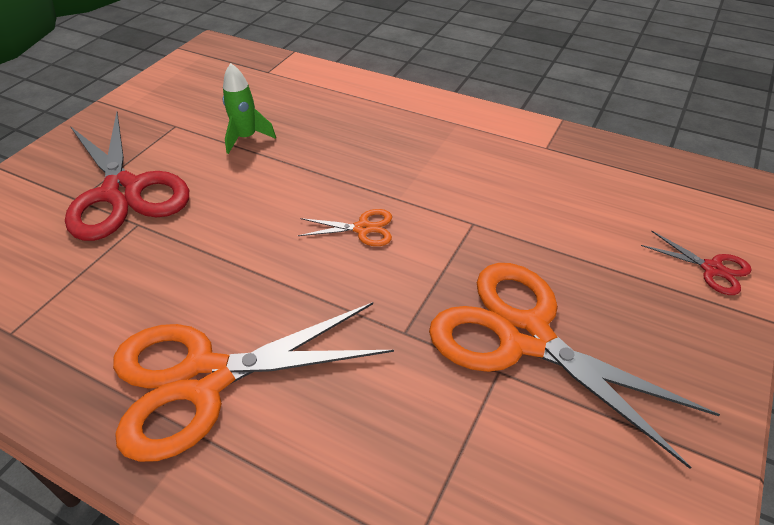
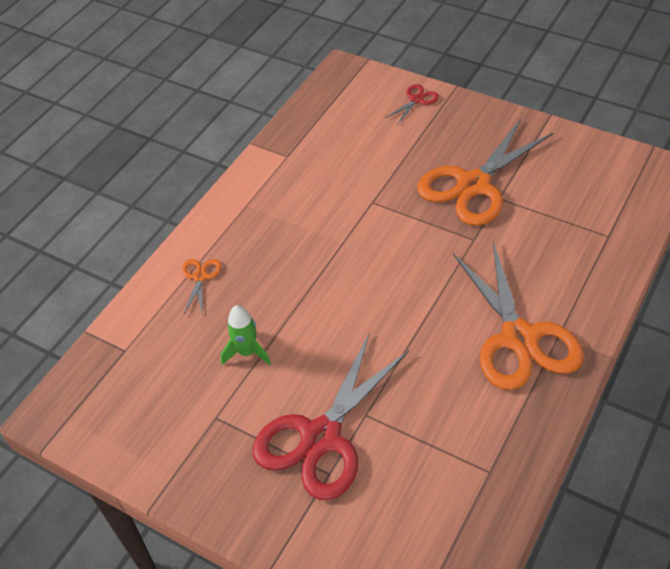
camera: 85 degrees left, 5 degrees up
red scissors [65,112,189,241] -> red scissors turned 150 degrees clockwise [253,332,409,500]
orange scissors [298,209,392,246] -> orange scissors moved to [182,259,221,315]

